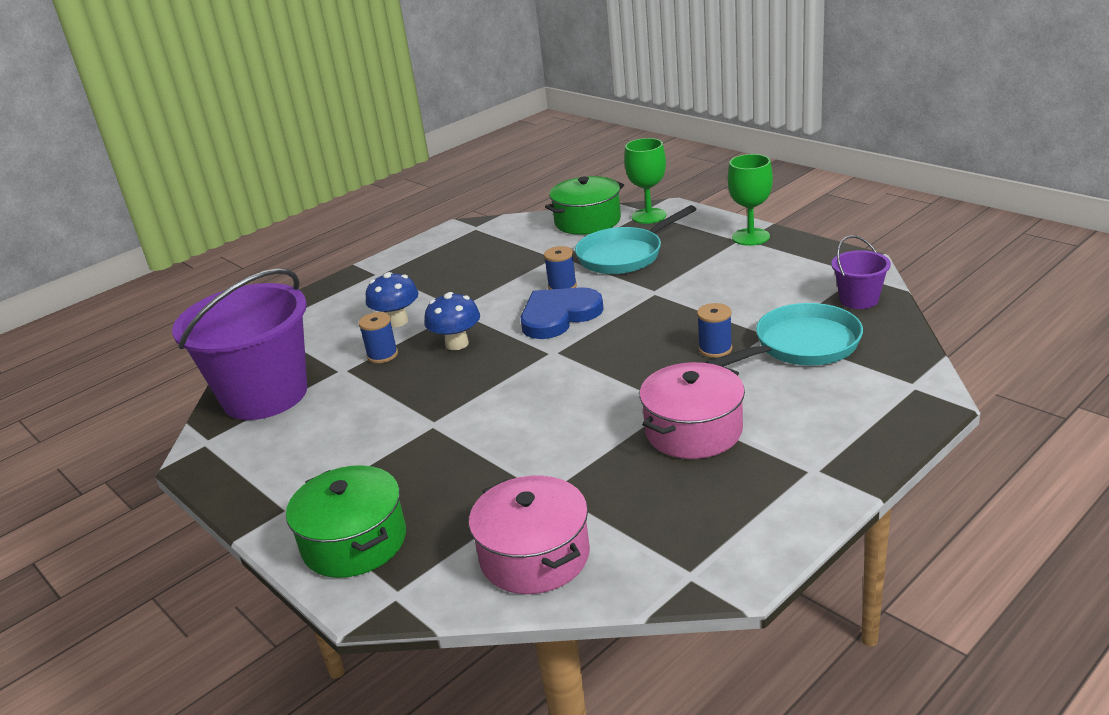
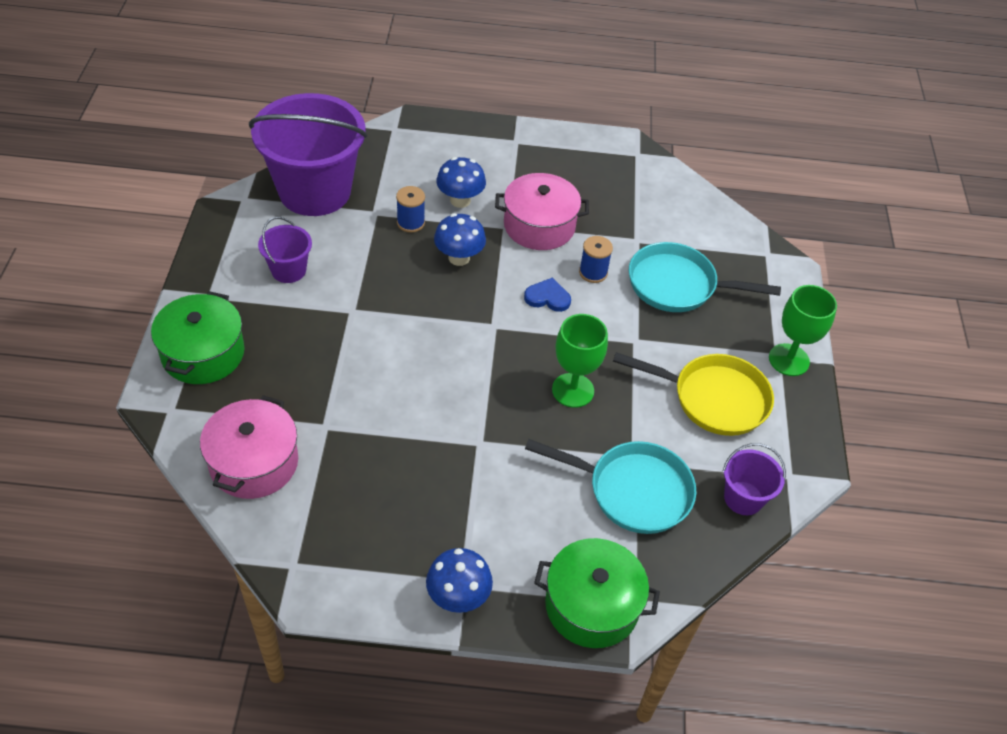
camera: 40 degrees right, 20 degrees up
blue heart [521,287,604,339] -> blue heart [524,278,571,312], size x0.54
green pot [545,176,624,235] -> green pot moved to [534,538,660,648]
green goblet [624,138,666,224] -> green goblet moved to [552,314,608,408]
pink pot [640,362,745,459] -> pink pot moved to [495,173,589,250]
blue spool [697,303,733,358] -> none
none -> purple bucket [258,217,312,283]
none -> blue mushroom [426,548,493,613]
none -> yellow pan [613,352,774,436]

